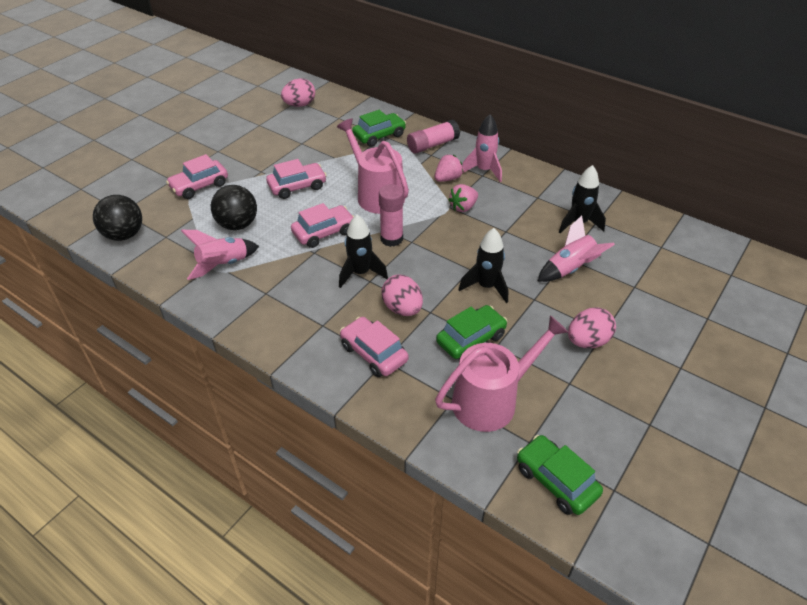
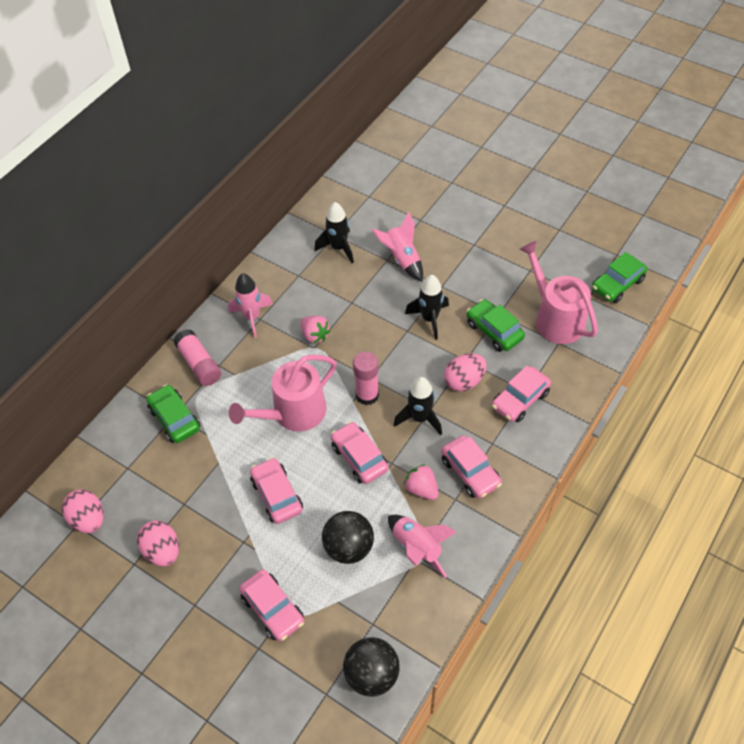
camera: 90 degrees left, 10 degrees up
pink strawberry [435,155,463,182] -> pink strawberry moved to [404,464,439,500]
pink egg [568,307,616,348] -> pink egg moved to [137,520,179,567]
none -> pink car [441,435,502,499]

